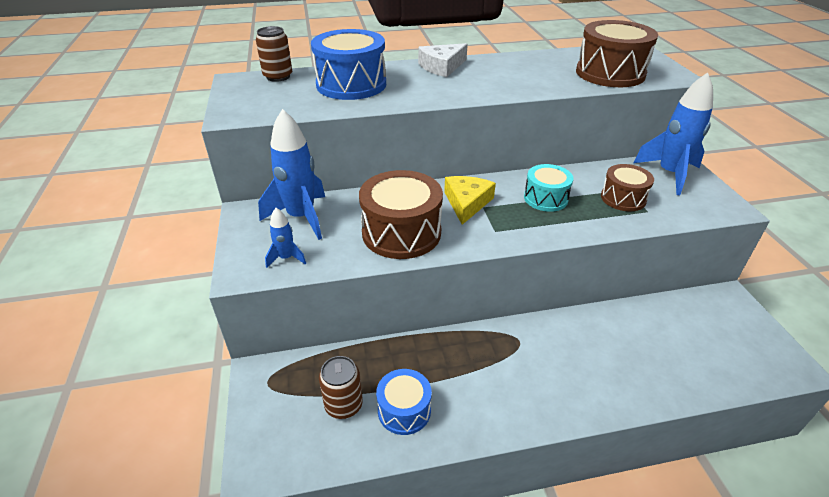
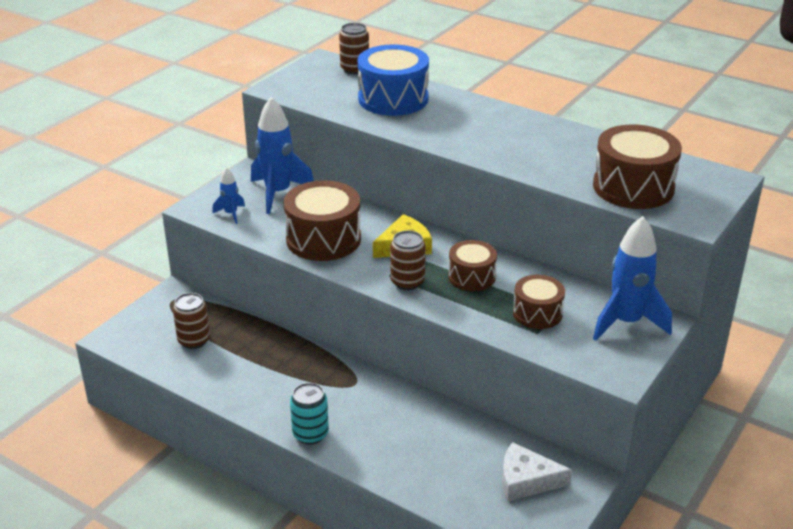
camera: 45 degrees right, 5 degrees down
blue drum [376,369,432,435] -> none
white cheese [418,43,468,77] -> white cheese moved to [502,442,572,501]
turquoise drum [524,164,573,212] -> brown drum [448,240,497,291]
none -> turquoise can [290,383,329,445]
none -> brown can [390,230,426,290]

